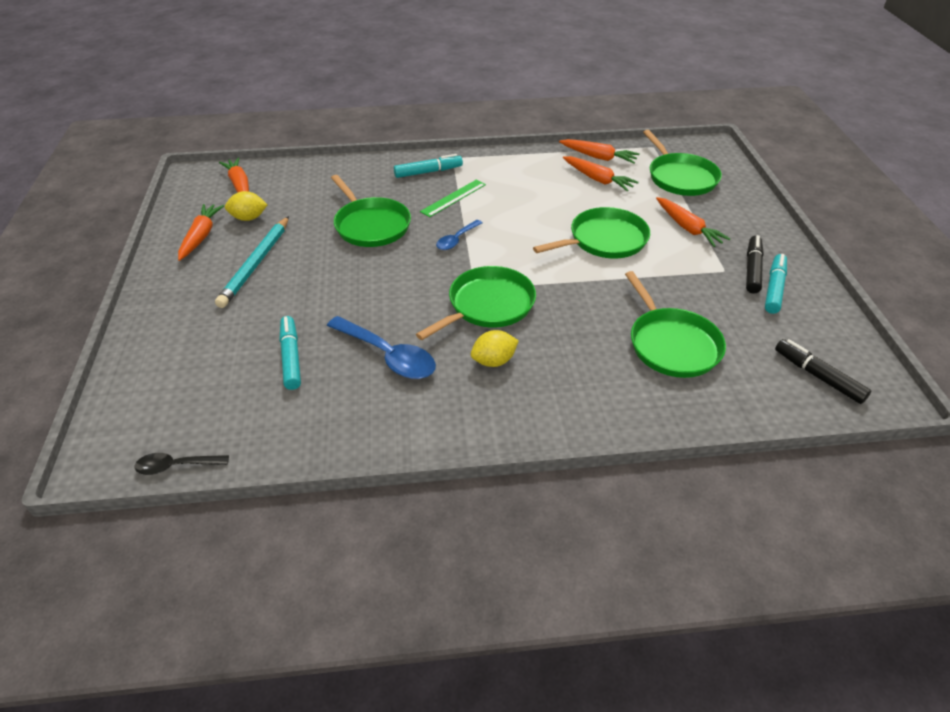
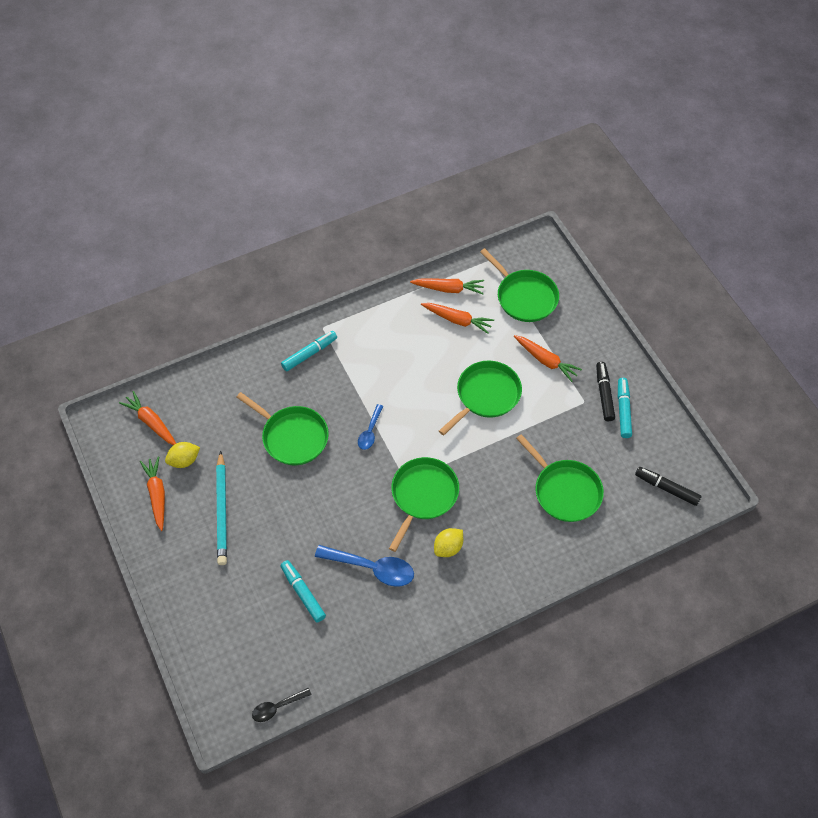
camera: 20 degrees left, 15 degrees up
green ruler [420,180,486,217] -> none

